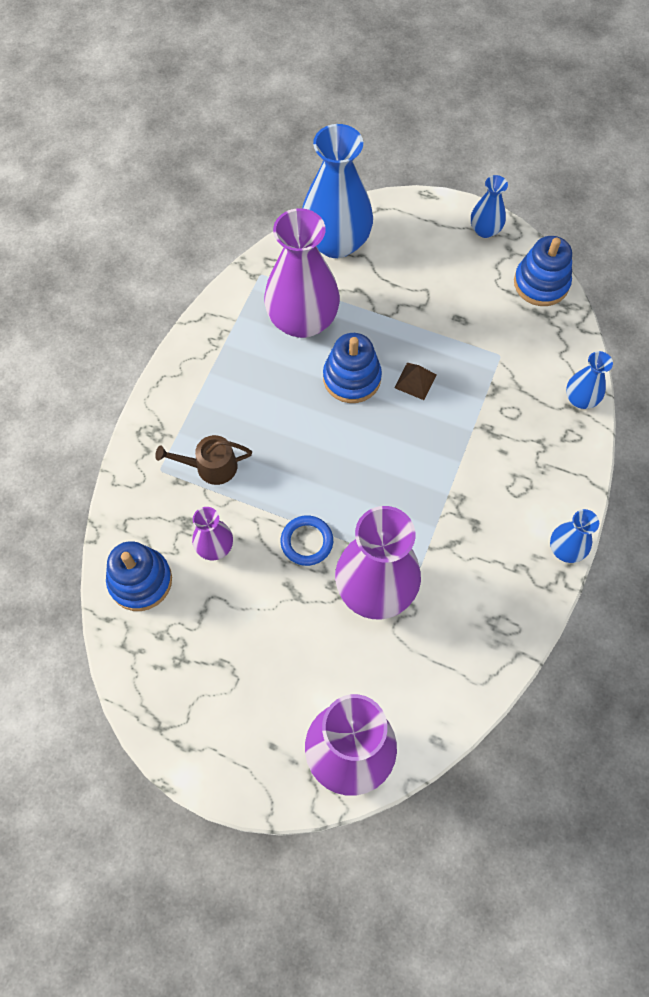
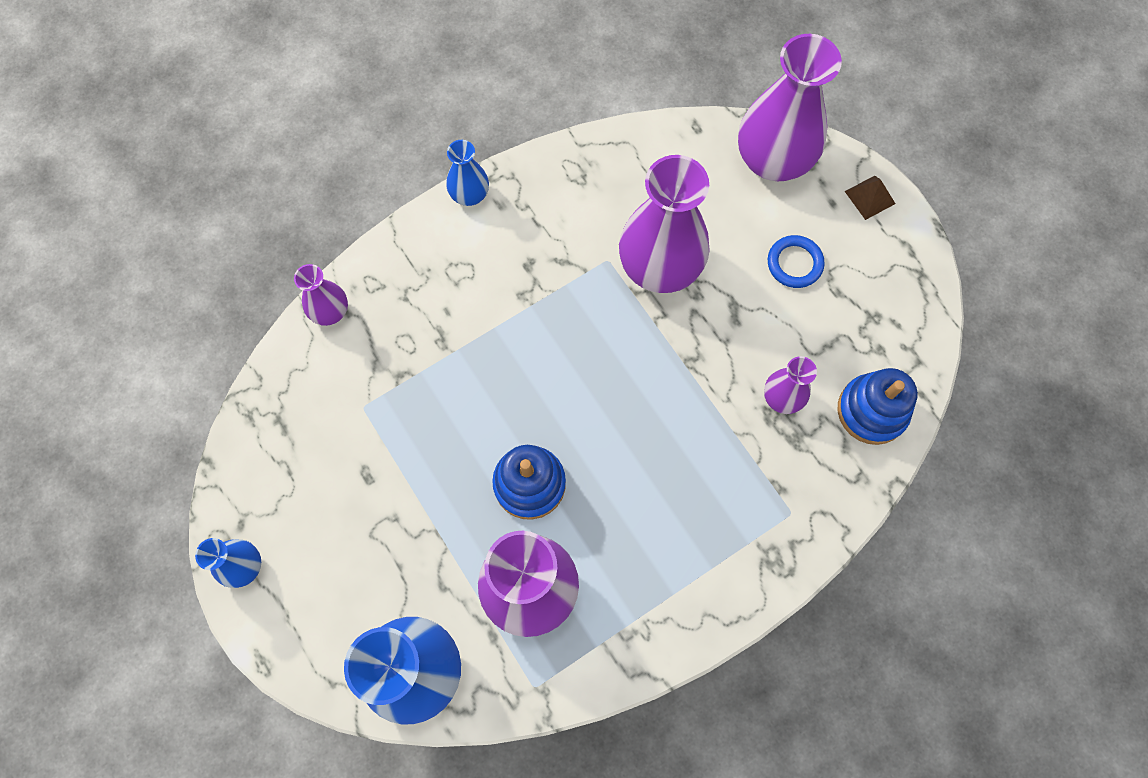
camera: 145 degrees left, 5 degrees up
brown watering can [155,435,252,485] -> none
blue ring [281,515,333,566] -> blue ring moved to [768,235,825,288]
brown pyramid [394,363,437,400] -> brown pyramid moved to [845,176,895,220]
blue stacking toy [514,236,572,306] -> none
blue vase [566,351,613,409] -> purple vase [294,264,348,326]

